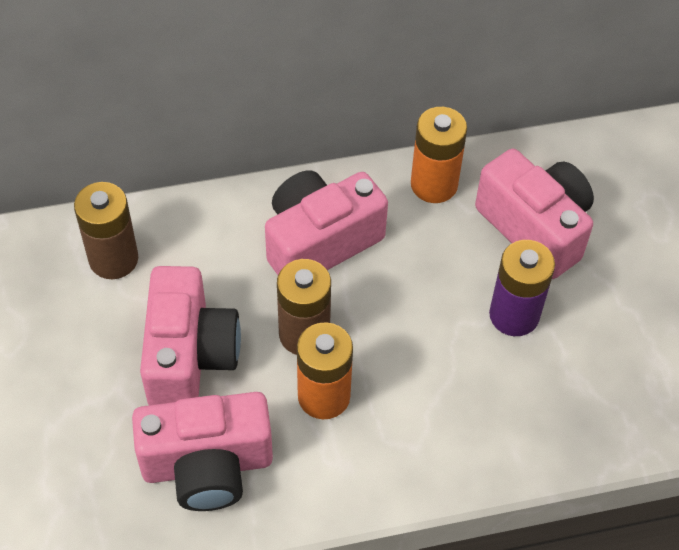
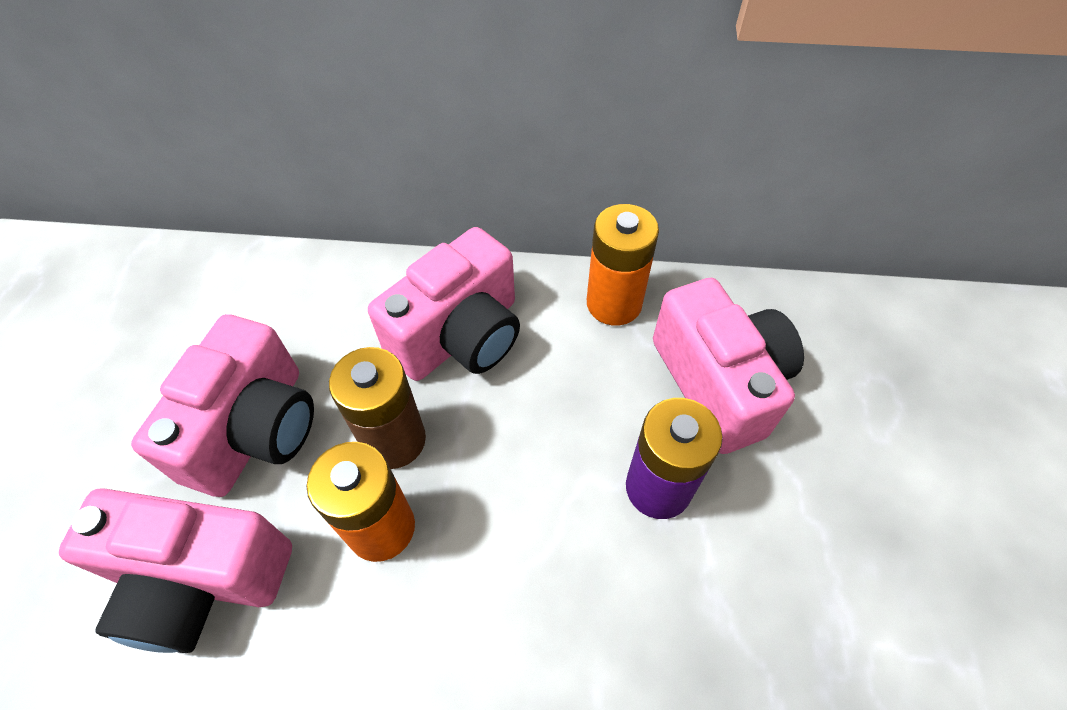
camera: 20 degrees right, 0 degrees up
brown battery [74,182,138,279] -> none
pink camera [265,170,388,275] -> pink camera turned 150 degrees clockwise [368,227,520,381]

